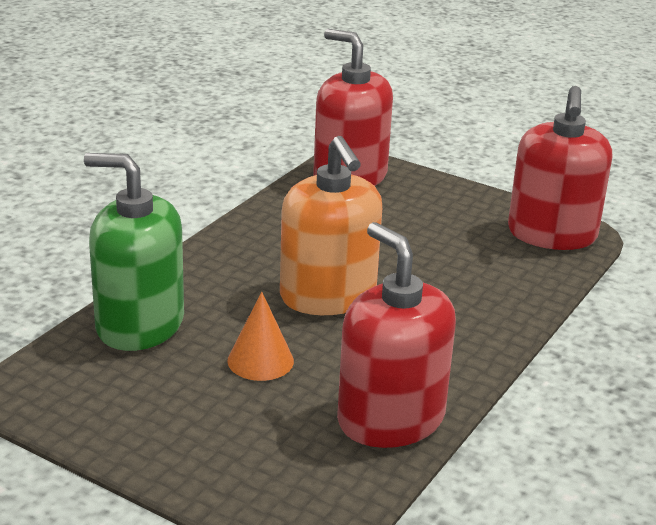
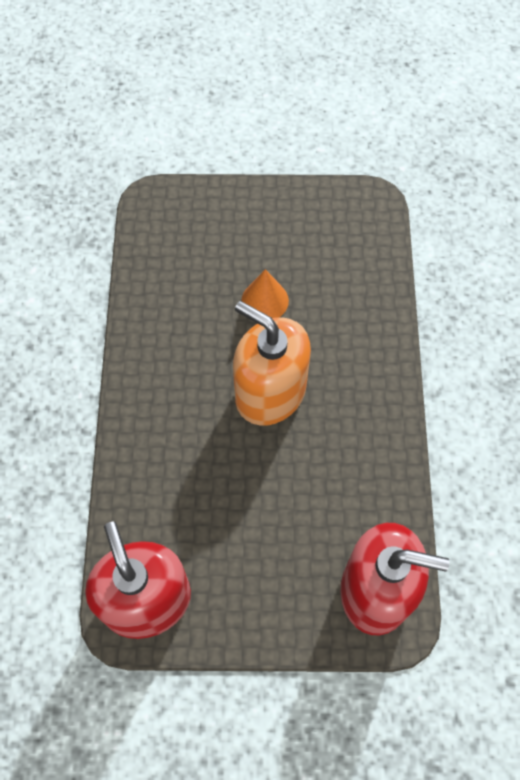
camera: 150 degrees right, 35 degrees up
green soap dispenser [84,153,184,351] -> none
red soap dispenser [337,222,456,448] -> none

